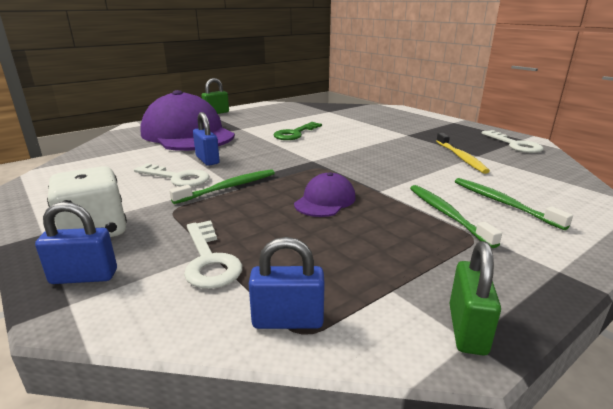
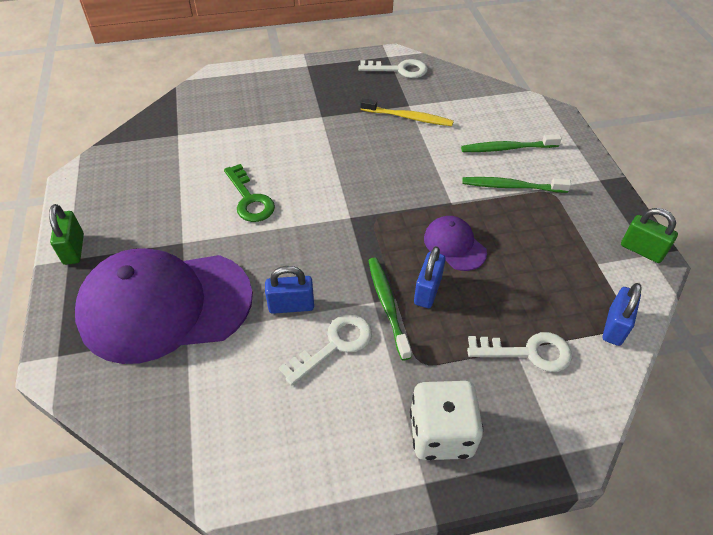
camera: 65 degrees left, 25 degrees up
blue padlock [35,202,117,284] -> blue padlock moved to [414,246,446,308]

